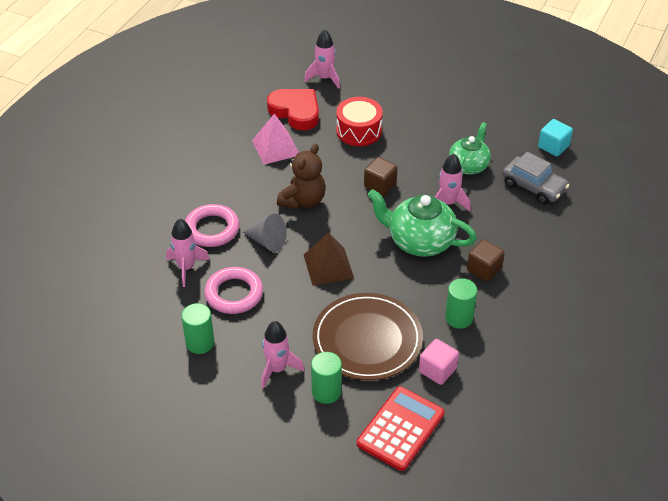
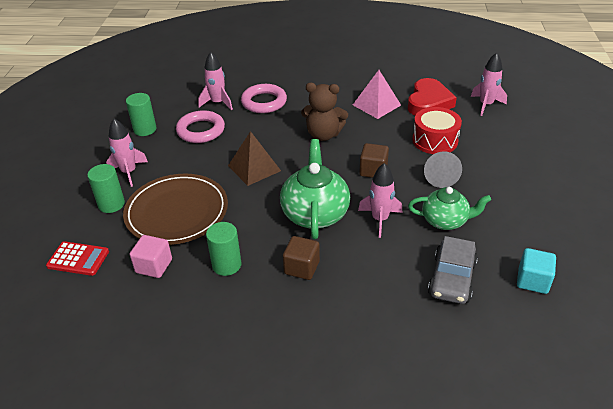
camera: 70 degrees right, 5 degrees down
grey cone [243,214,287,252] -> grey cone moved to [424,151,462,188]
red calculator [357,387,445,471] -> red calculator [46,241,109,276], size x0.66

